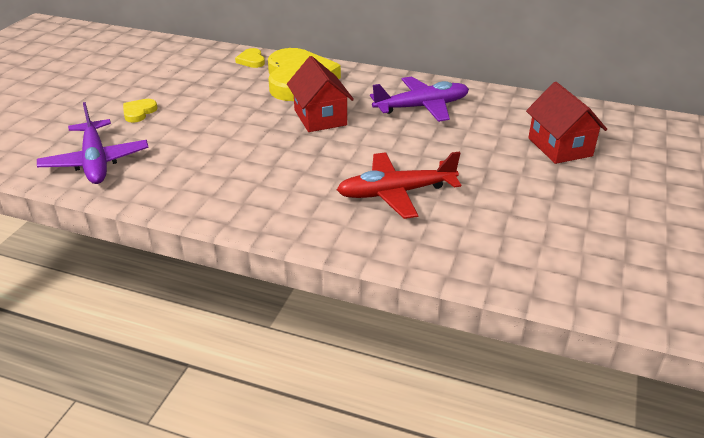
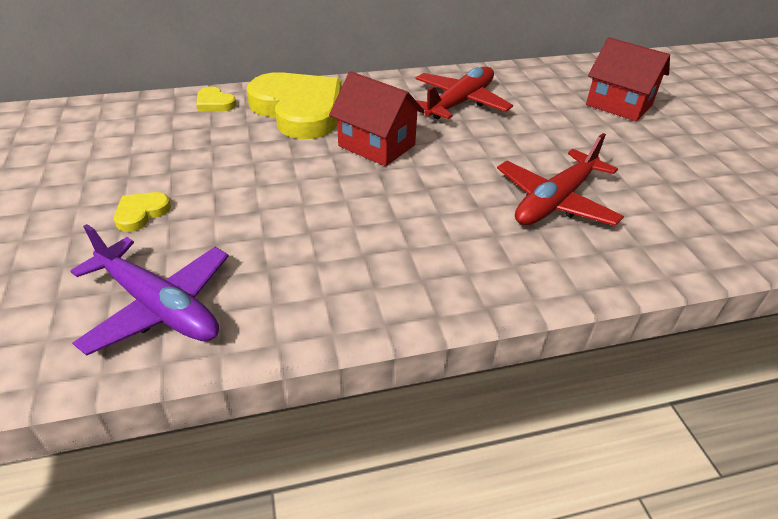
camera: 35 degrees left, 5 degrees up
yellow heart [123,99,157,123] -> yellow heart turned 45 degrees clockwise [114,192,171,232]
purple plane [370,76,469,122] -> red plane [415,67,513,120]

